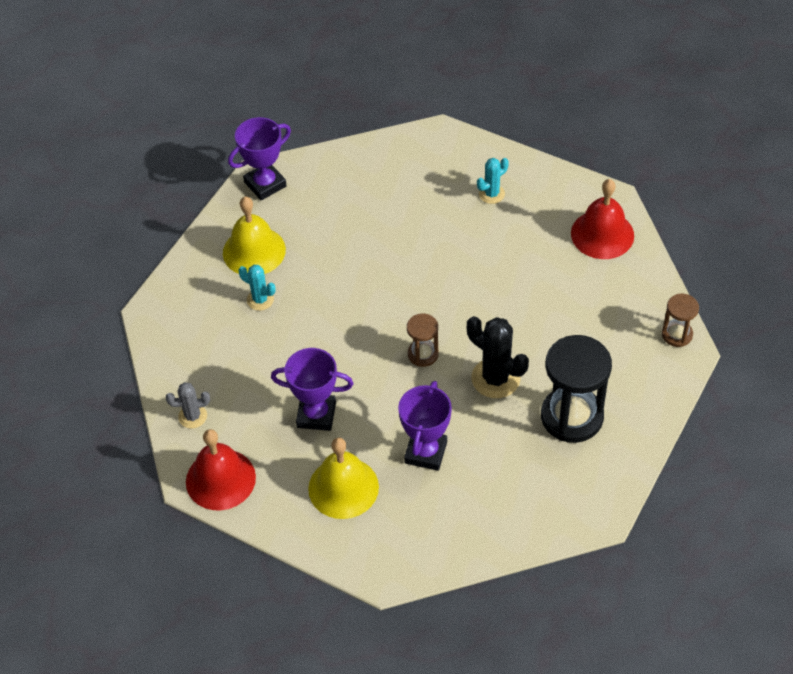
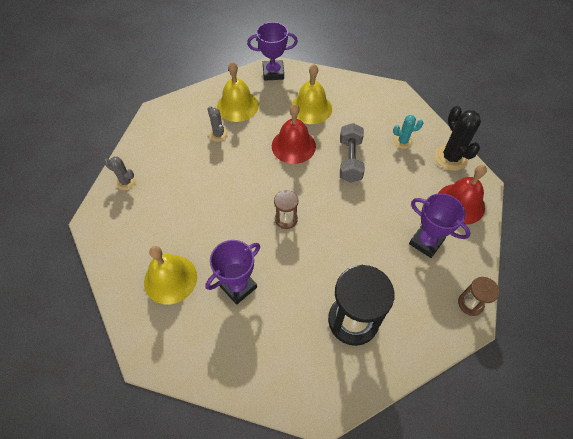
camera: 30 degrees right, 5 degrees up
red bell [186,429,256,510] -> red bell moved to [272,104,316,164]
turquoise cactus [238,265,276,311] -> grey cactus [208,106,228,142]
purple trophy [271,348,353,431] -> purple trophy moved to [409,193,471,258]
black cactus [467,316,529,398] -> black cactus moved to [435,106,481,171]
none -> yellow bell [291,64,332,124]
none -> grey dumbbell [340,123,365,183]

